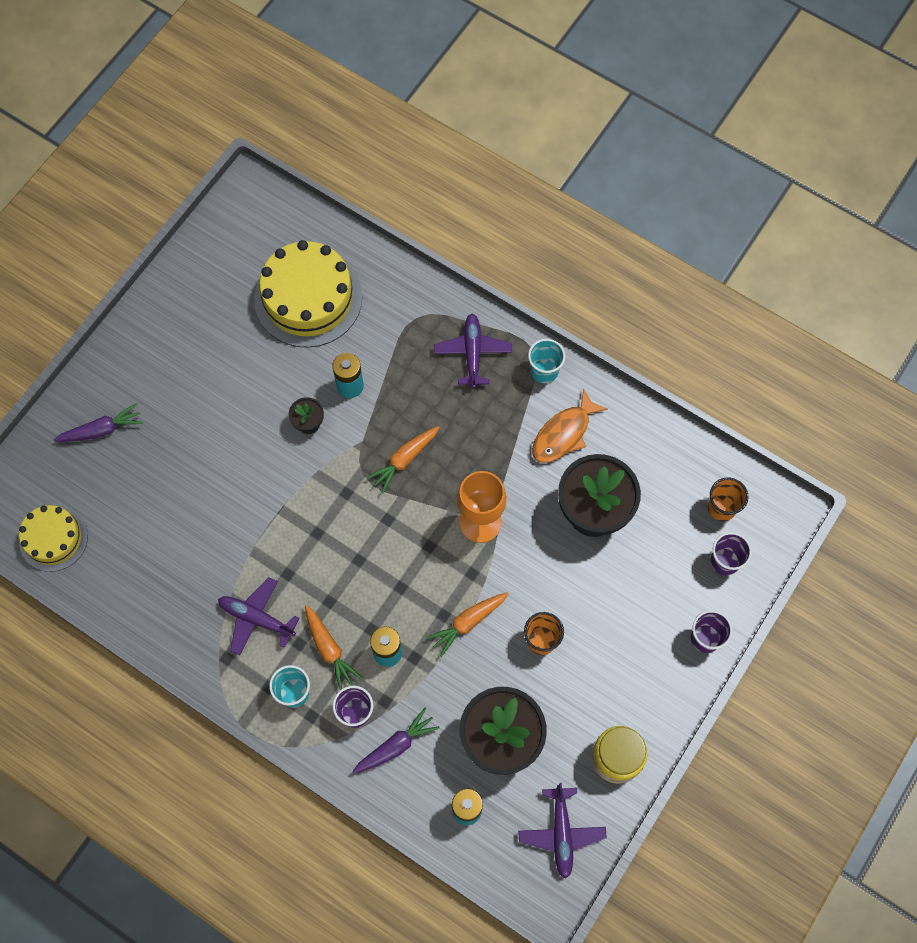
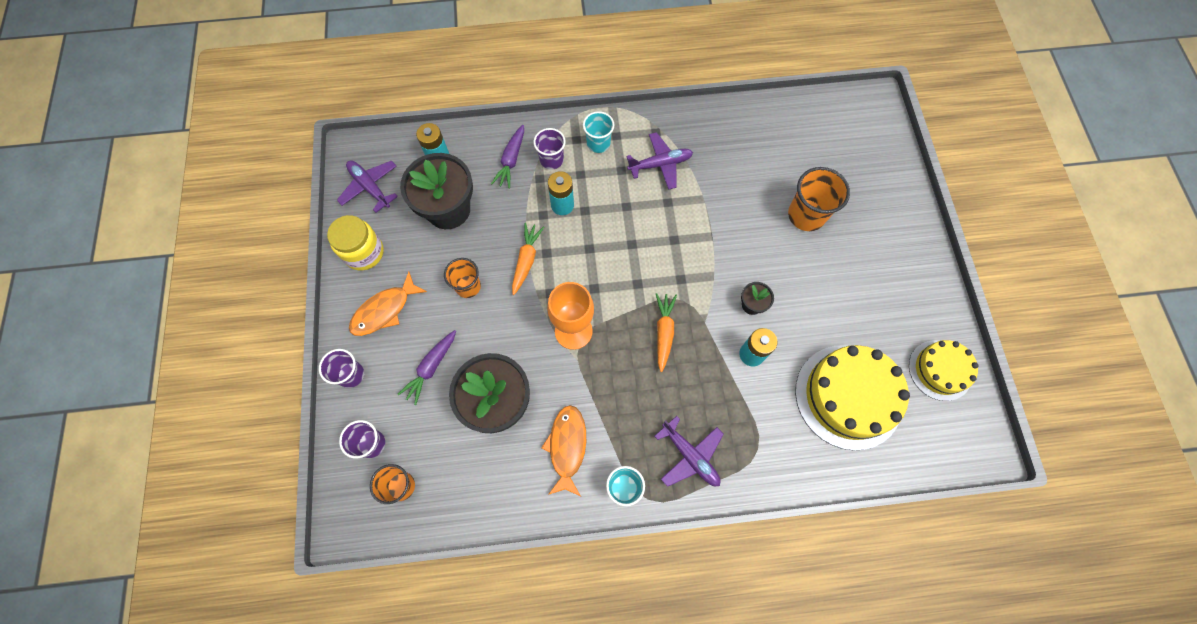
camera: 140 degrees right, 0 degrees up
yellow cake [19,505,88,572] -> yellow cake moved to [909,340,979,401]
purple carrot [54,403,143,442] -> purple carrot moved to [398,330,456,405]
orange carrot [305,605,362,690] -> none
none -> orange fish [349,272,427,336]
none -> orange cup [788,167,850,231]

